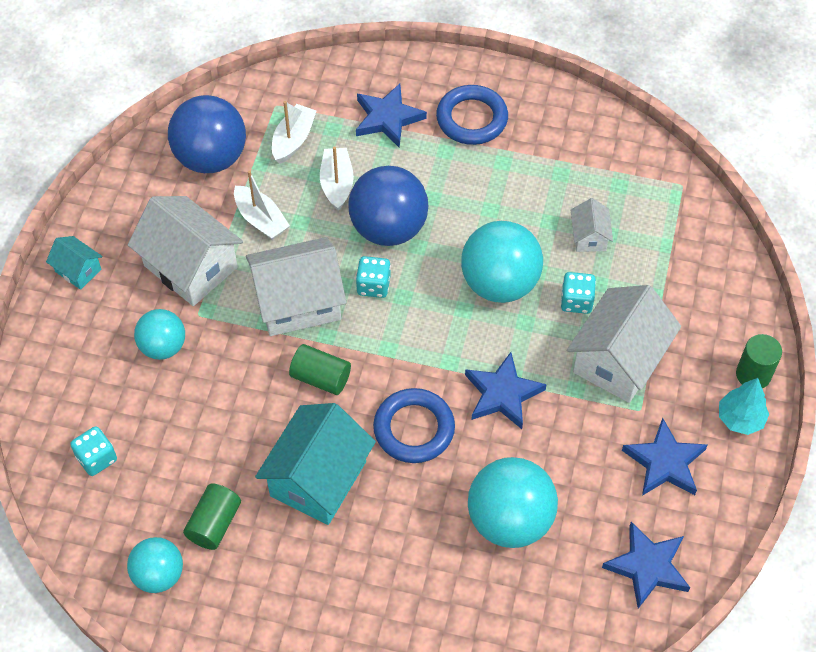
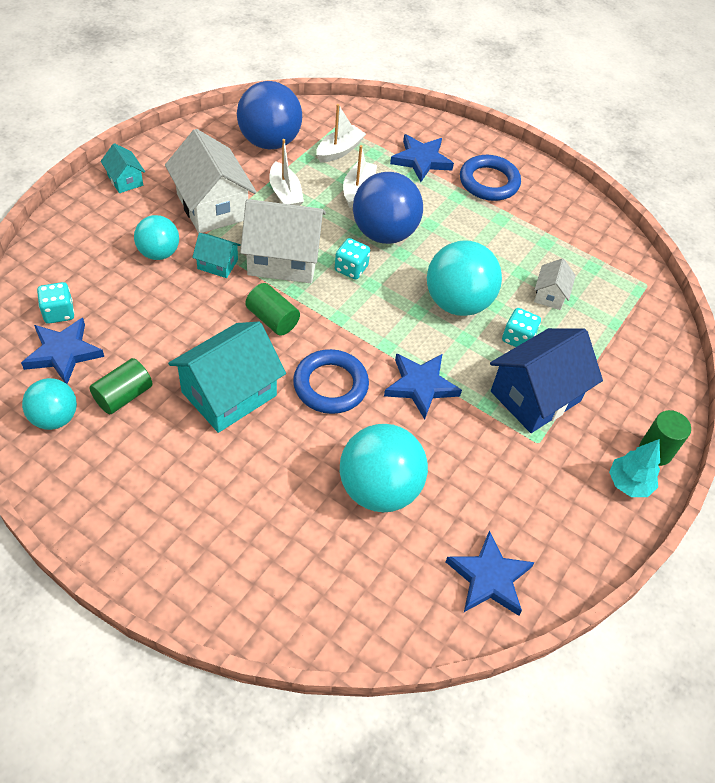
camera: 15 degrees right, 5 degrees down
white house [567,285,681,403] -> blue house [490,328,603,433]
blue star [622,418,708,496] -> blue star moved to [21,318,104,384]
none -> turquoise house [192,233,241,278]

